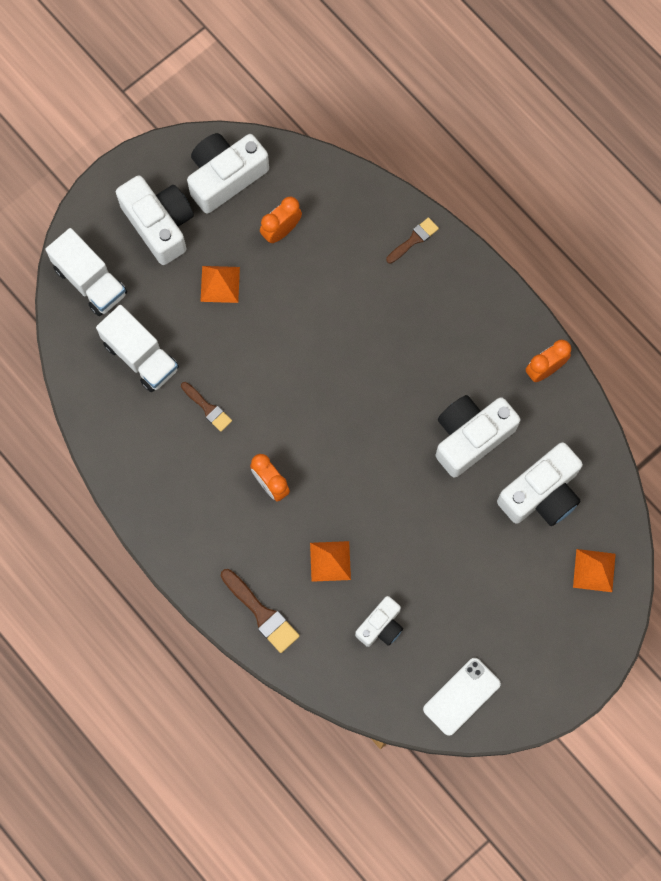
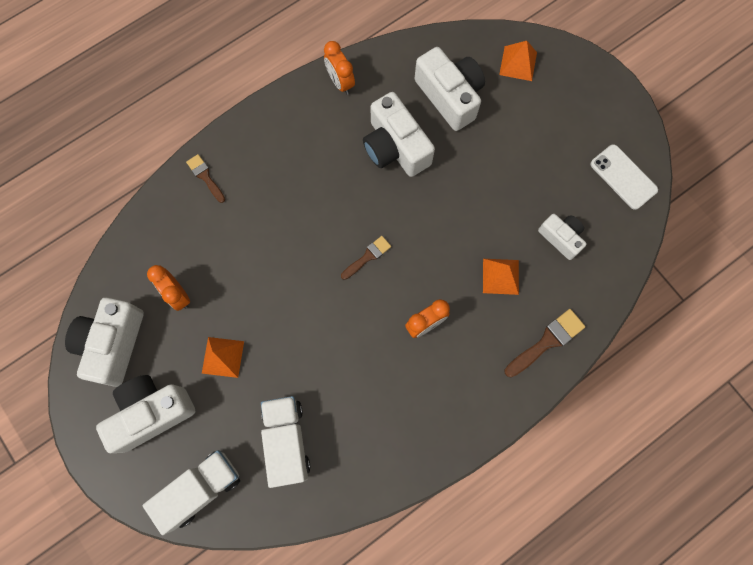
camera: 85 degrees left, 0 degrees up
white truck [96,305,179,392] -> white truck turned 60 degrees counterclockwise [261,396,310,488]
brown brush [181,382,232,432] -> brown brush moved to [341,236,391,280]
white camera [187,133,269,214] -> white camera turned 45 degrees clockwise [65,297,144,387]

